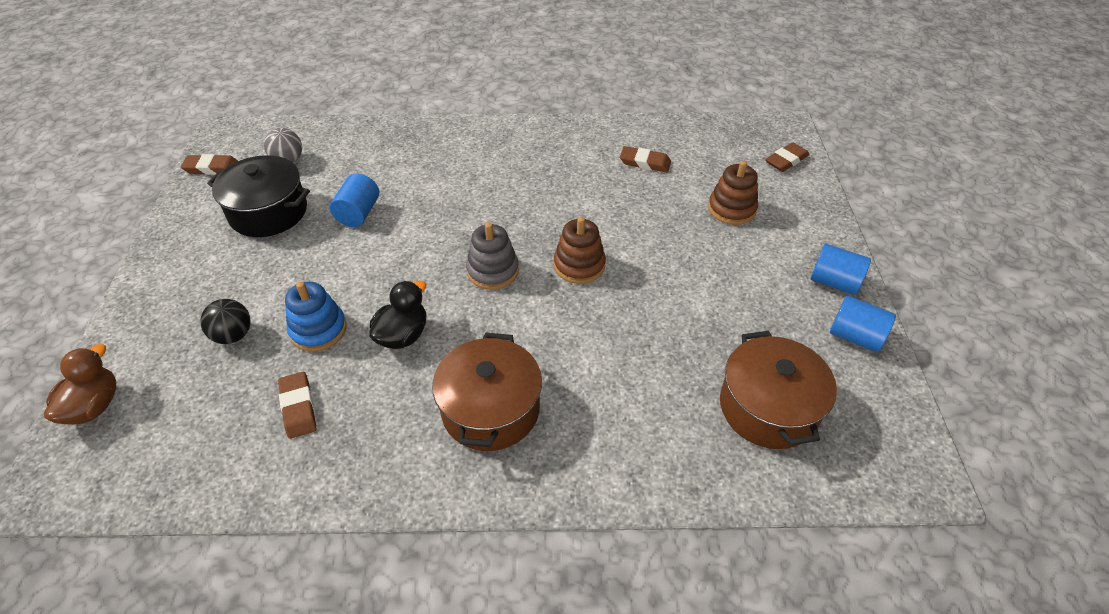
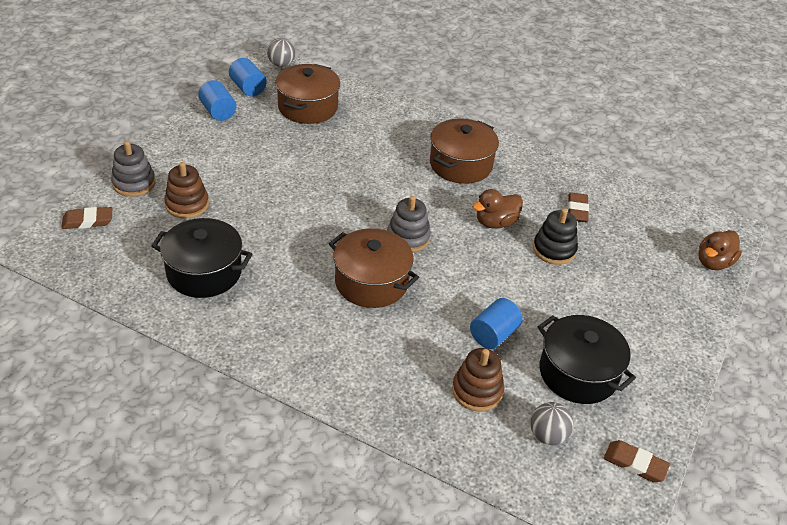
camera: 155 degrees left, 5 degrees down
black ball [200,299,251,344] -> none
blue stacking toy [285,281,347,352] -> black stacking toy [533,208,578,265]
black duck [369,280,427,349] -> brown duck [473,189,523,229]
brown stacking toy [554,217,606,284] -> brown stacking toy moved to [452,348,504,412]
brown eraser [620,146,671,173] -> black pot [151,218,252,298]
blue cylinder [810,244,871,295] -> blue cylinder moved to [229,58,267,96]
none -> grey stacking toy [111,141,155,197]
none -> grey ball [267,38,295,67]
none -> brown pot [329,228,419,308]

